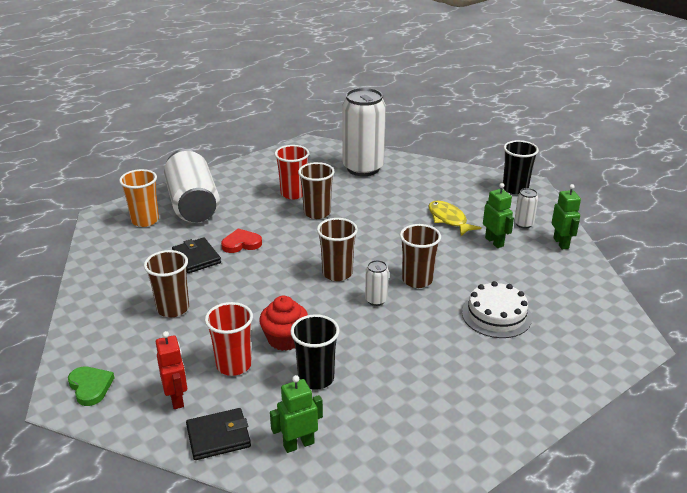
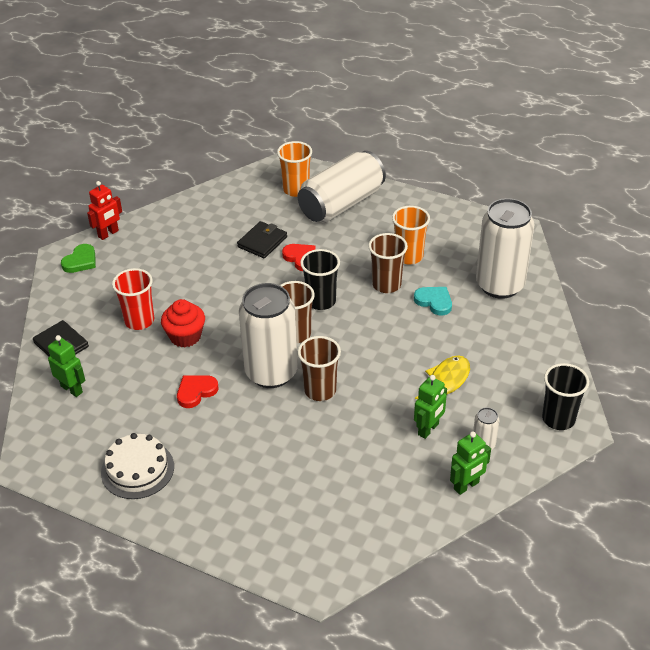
camera: 65 degrees right, 10 degrees up
brown cup [144,250,189,317] -> none
red robot [156,331,187,409] -> red robot moved to [87,181,122,240]
red cup [275,145,309,199] -> orange cup [392,206,430,265]
black cup [290,314,339,390] -> black cup moved to [300,249,340,310]
white can [365,260,389,306] -> white can [239,283,298,388], size x2.38
white cake [462,281,532,338] -> white cake moved to [101,433,174,499]
none -> red heart [177,375,219,408]
none -> turquoise heart [414,287,452,316]

